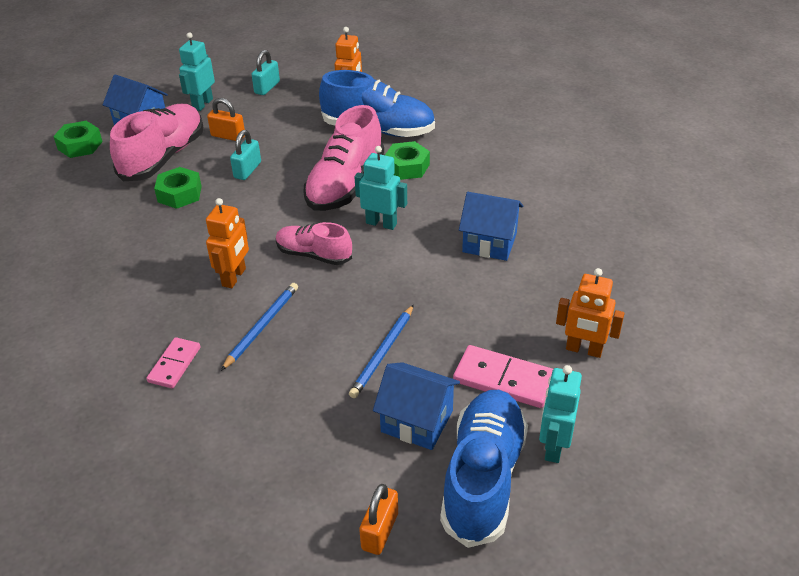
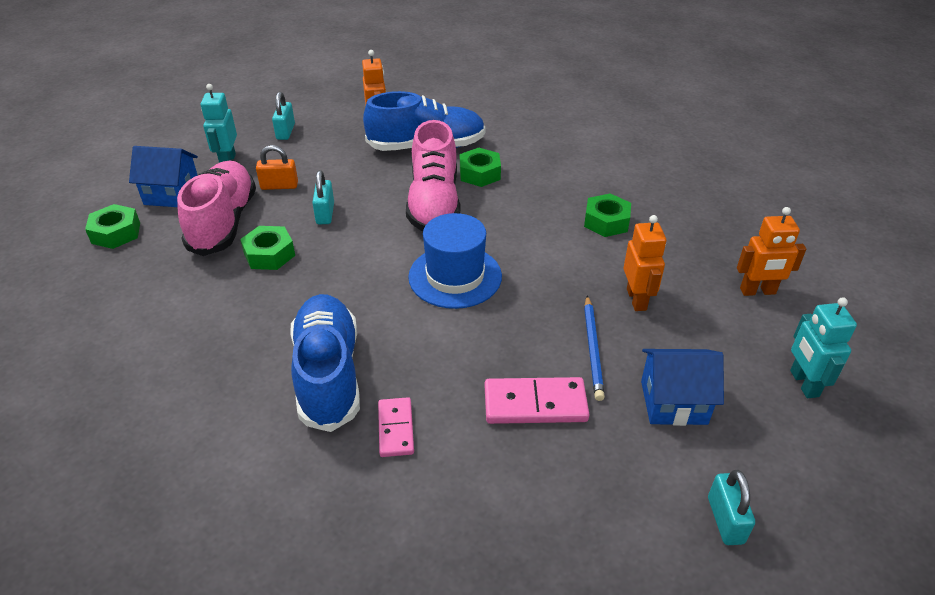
camera: 25 degrees left, 0 degrees up
orange robot [206,198,249,288] -> orange robot moved to [623,215,666,311]
blue pencil [221,283,298,371] -> none
pink shoe [276,222,352,265] -> blue hat [408,213,502,309]
turquoise robot [355,146,407,230] -> none
orange padlock [359,484,398,555] -> turquoise padlock [708,470,755,545]
blue shoe [440,390,528,548] -> blue shoe moved to [290,294,360,432]
pink domino [453,345,553,408] -> pink domino moved to [485,377,590,424]
blue house [459,192,523,261] -> green nut [584,193,631,237]

